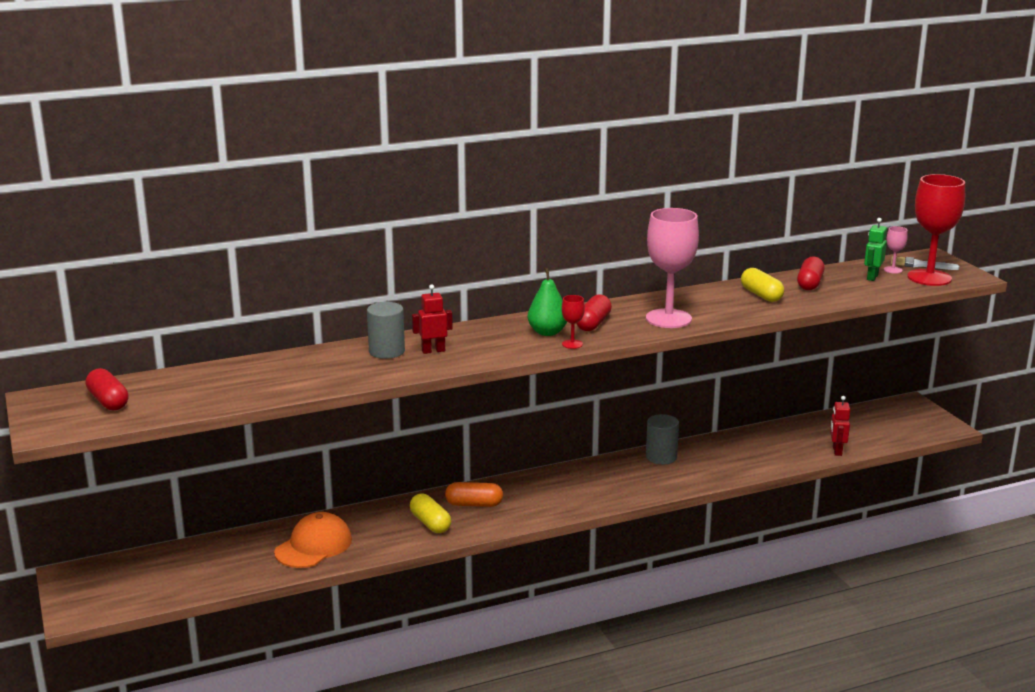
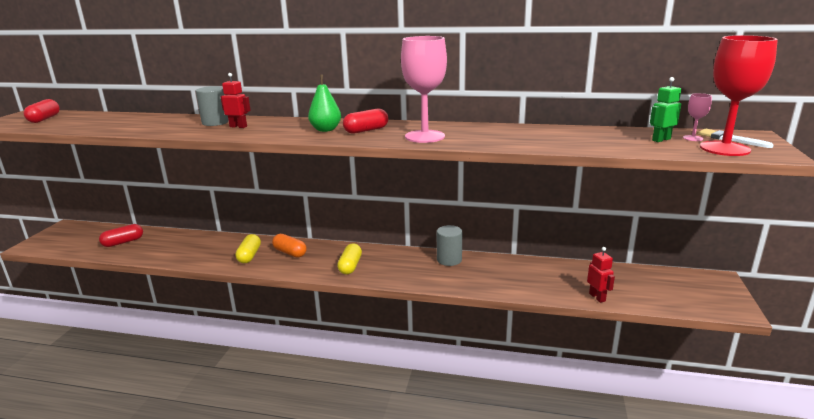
camera: 35 degrees right, 0 degrees up
orange cap [274,512,352,568] -> none
red goblet [562,295,585,349] -> none
yellow capsule [741,268,784,302] -> yellow capsule moved to [337,243,362,275]
red capsule [797,257,825,290] -> red capsule moved to [99,224,143,247]
red robot [830,396,850,456] -> red robot turned 120 degrees clockwise [587,247,615,303]

